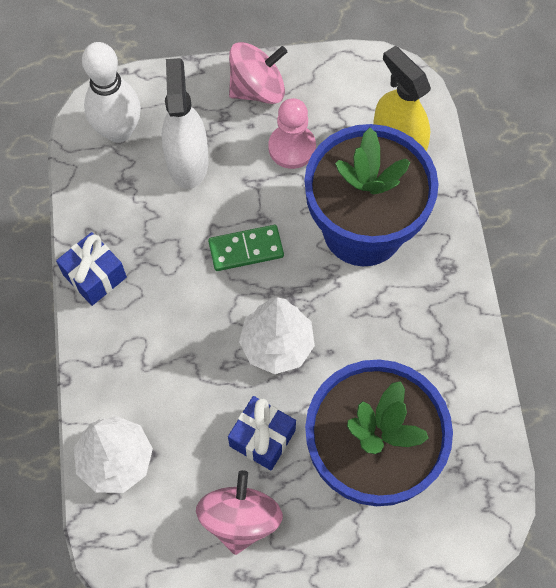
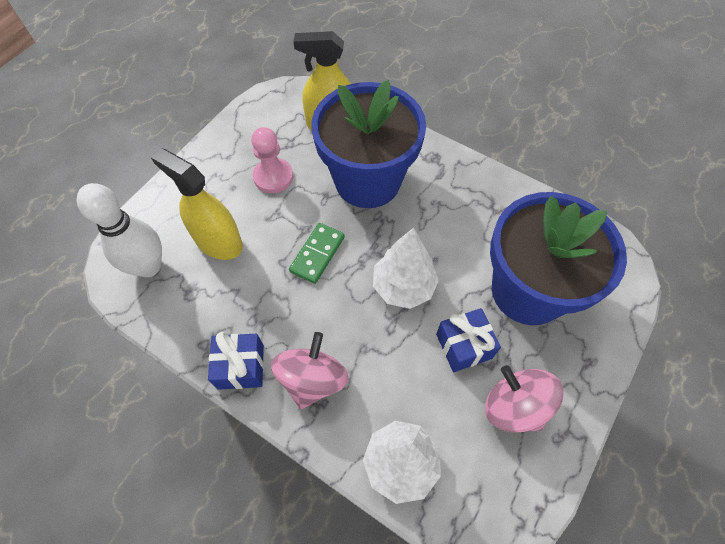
camera: 50 degrees left, 5 degrees down
white spray bottle [162,58,209,189] -> yellow spray bottle [151,148,243,260]
pink spinning top [229,42,287,104] -> pink spinning top moved to [271,332,349,409]

